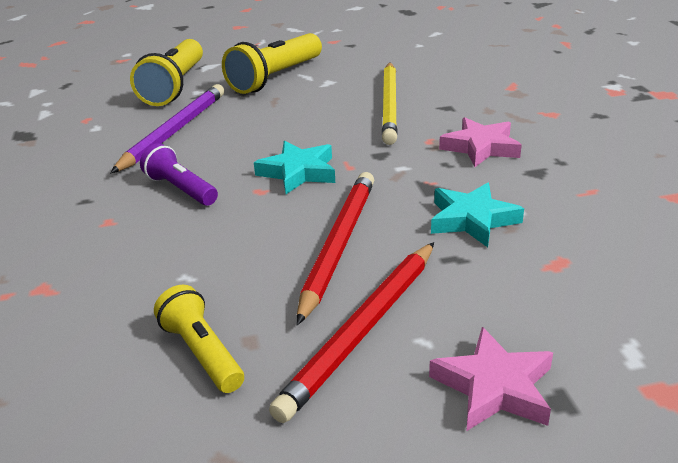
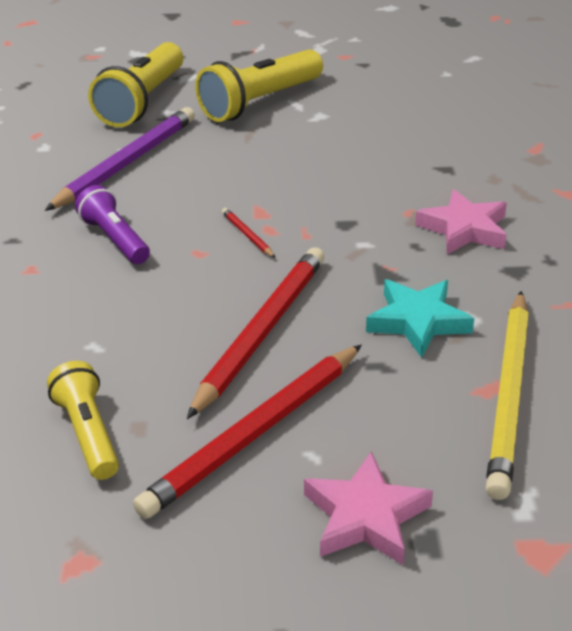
camera: 10 degrees right, 5 degrees up
turquoise star [254,141,335,194] -> red pencil [222,208,275,258]
yellow pencil [382,62,398,145] -> yellow pencil moved to [486,291,529,500]

